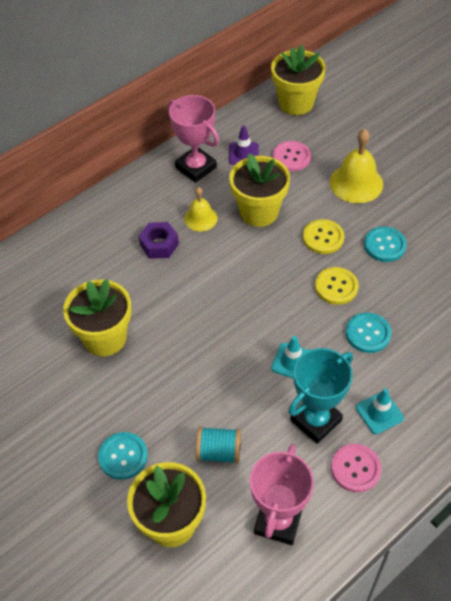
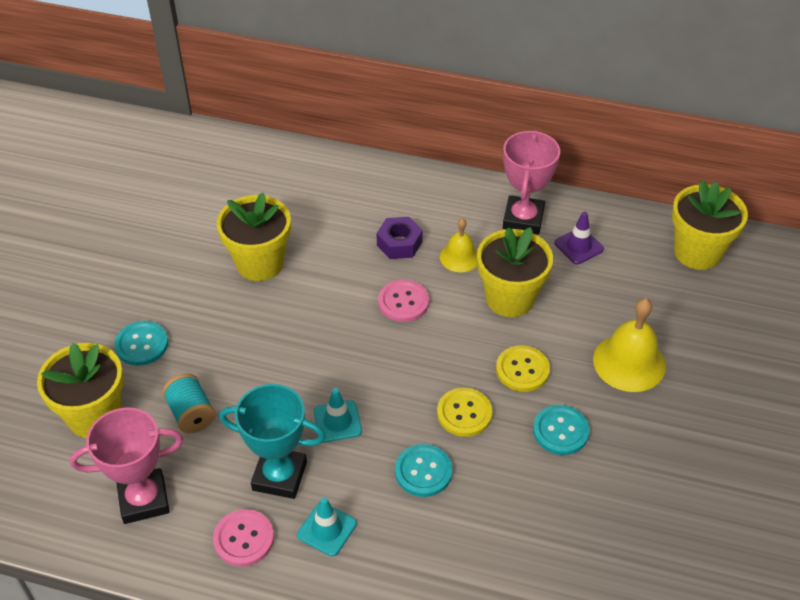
camera: 55 degrees right, 5 degrees down
pink button [273,141,311,171] -> pink button moved to [378,279,429,322]

